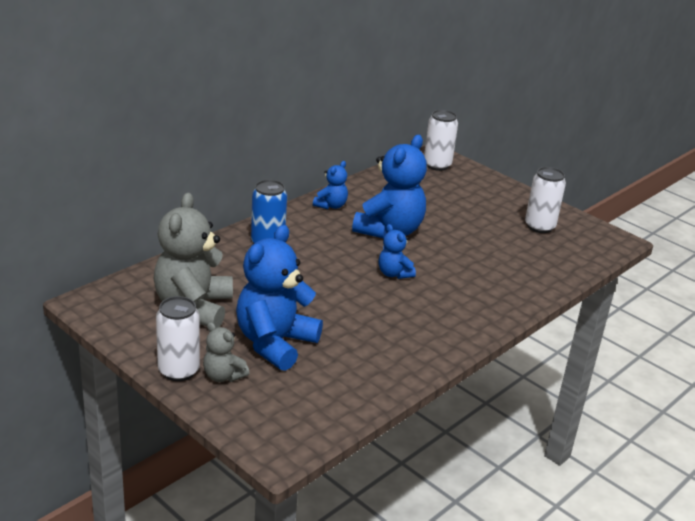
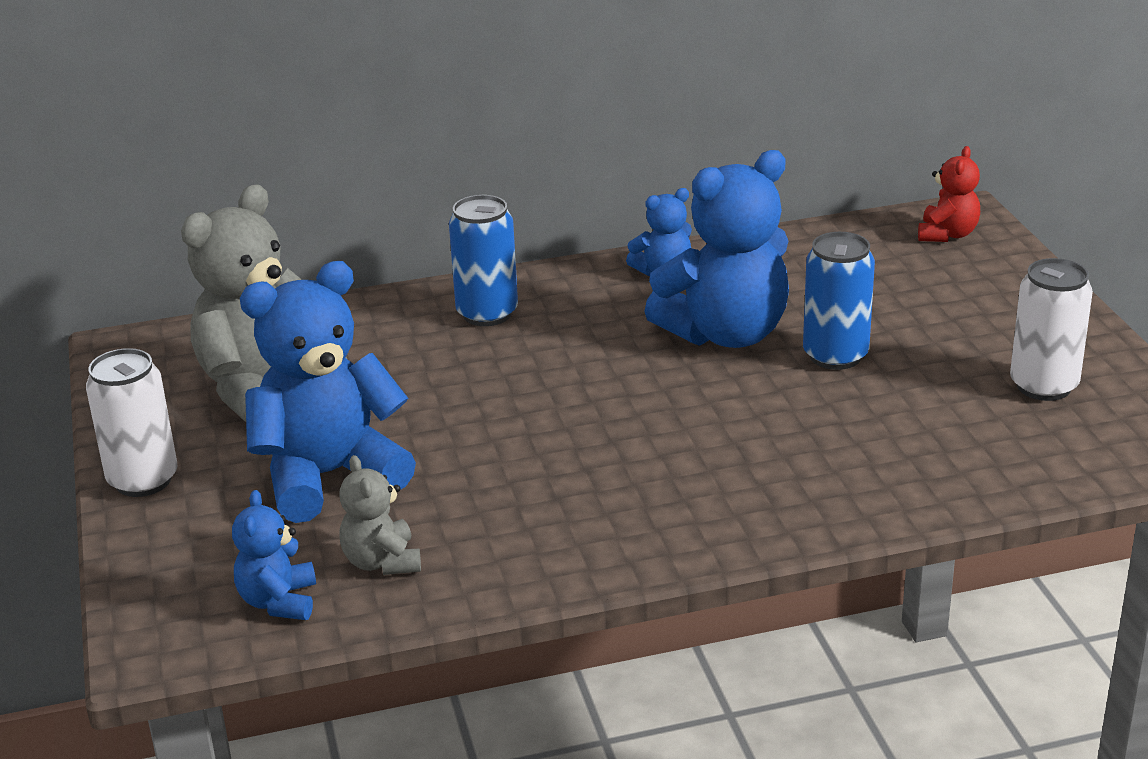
camera: 35 degrees right, 0 degrees up
grey teddy bear [203,322,250,382] -> grey teddy bear moved to [339,455,421,575]
blue teddy bear [378,224,416,279] -> blue teddy bear moved to [232,490,316,620]
white can [424,110,458,171] -> red teddy bear [918,146,980,242]
none -> blue can [803,232,875,370]

